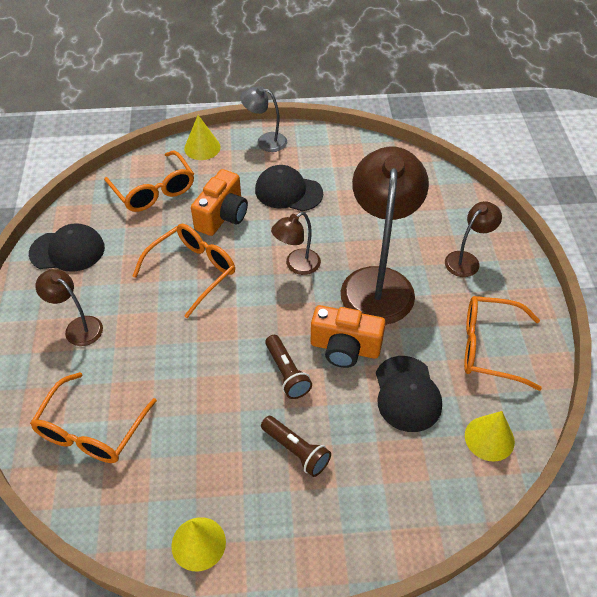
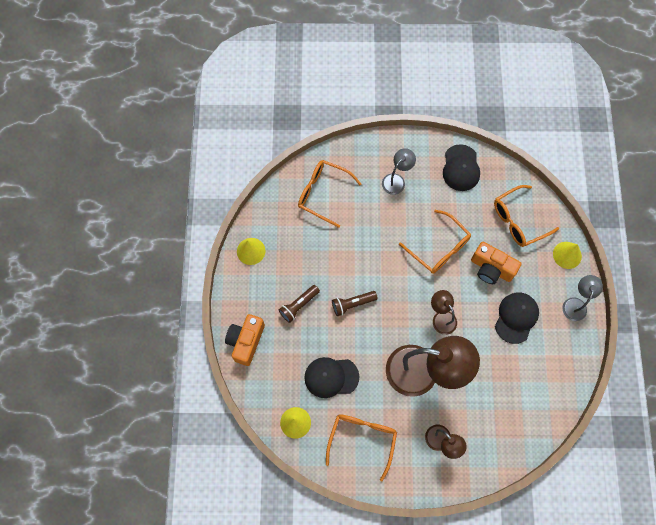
camera: 95 degrees right, 20 degrees up
brown lamp [36,269,103,346] -> grey lamp [382,148,416,195]
orange camera [311,305,386,368] -> orange camera moved to [225,314,265,366]

